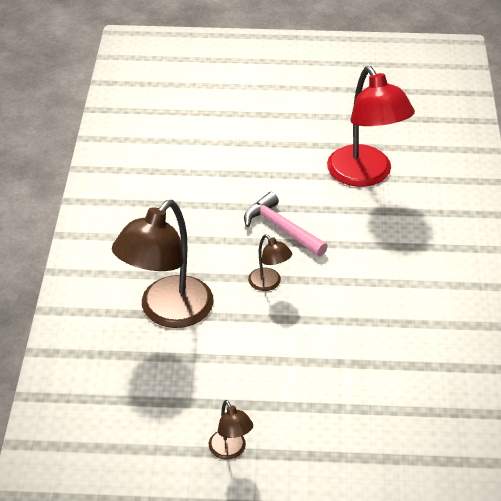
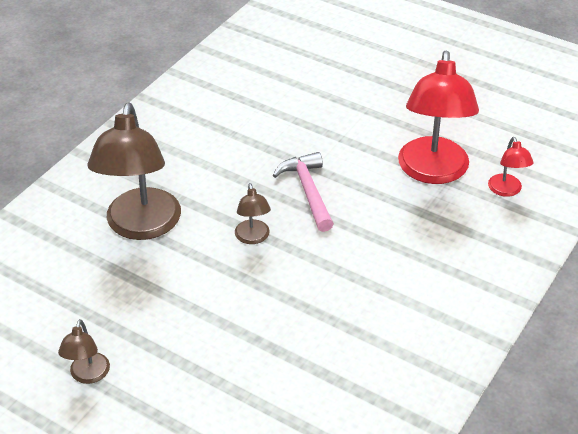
camera: 30 degrees right, 0 degrees up
brown lamp [112,200,214,328] -> brown lamp turned 60 degrees counterclockwise [87,103,181,240]
none -> red lamp [488,137,534,197]

